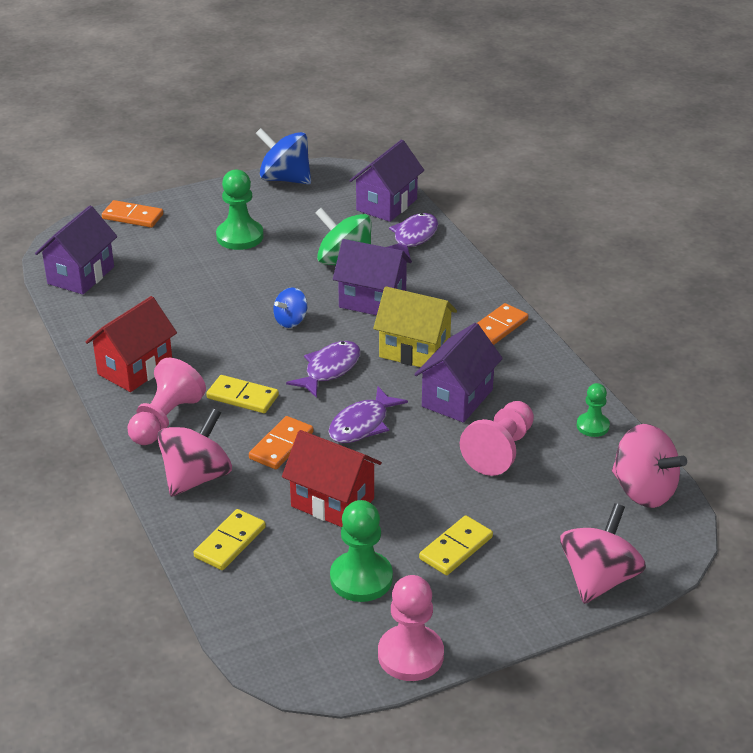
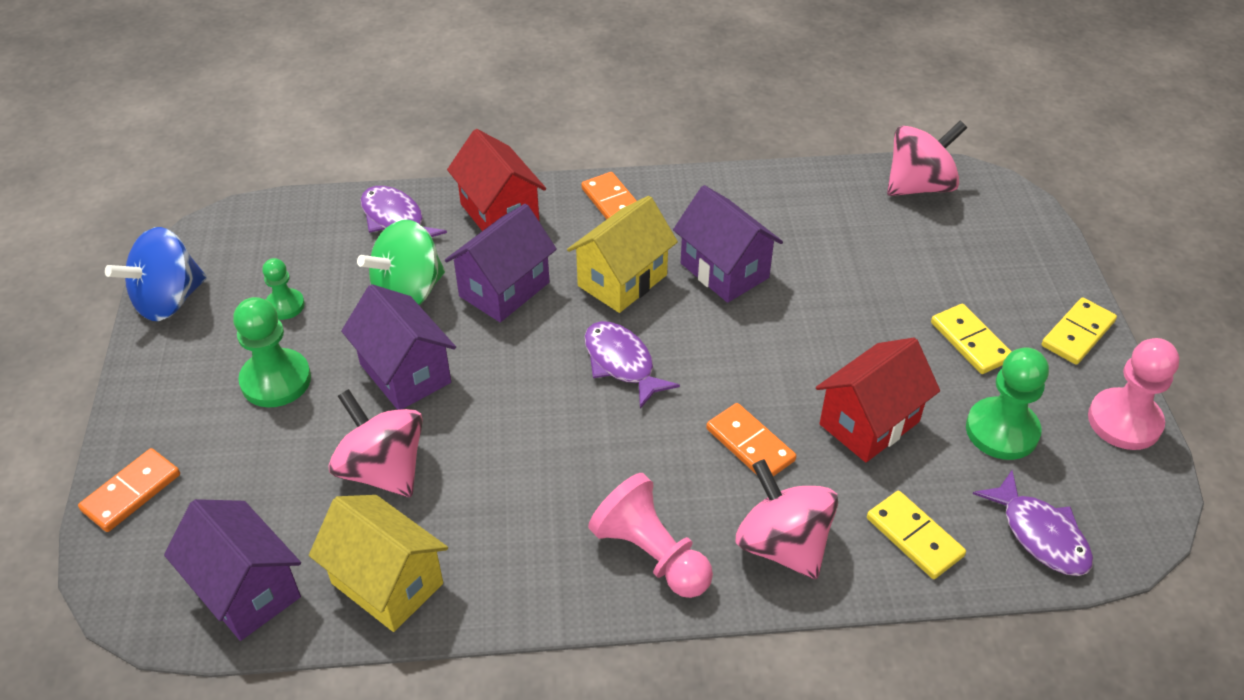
camera: 70 degrees left, 10 degrees up
red house [85,296,177,392] -> red house moved to [447,129,546,231]
yellow domino [206,375,279,413] -> yellow domino moved to [1042,297,1117,365]
blue spinning top [273,287,307,328] -> none
purple fish [328,386,408,443] -> purple fish moved to [973,470,1093,576]
purple house [349,140,424,222] -> purple house moved to [341,284,456,410]
pink pawn [460,401,534,476] -> none
pink spinning top [560,503,646,604] -> pink spinning top moved to [328,389,423,497]
green pawn [577,383,610,437] -> green pawn moved to [262,258,305,320]
none -> yellow house [309,495,448,632]

